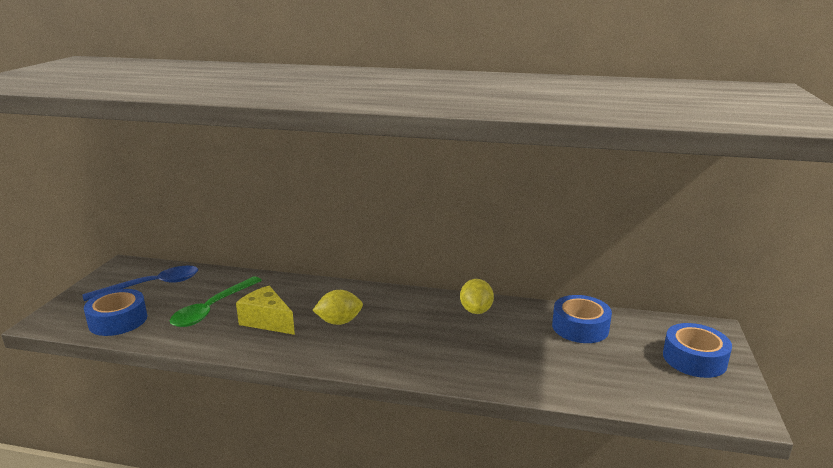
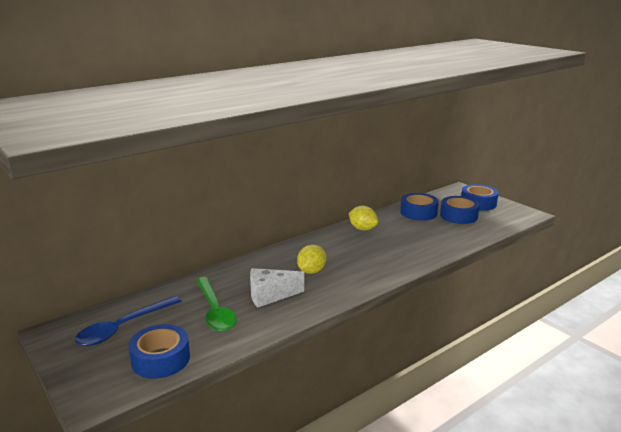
camera: 50 degrees left, 0 degrees up
blue spoon [83,266,198,301] -> blue spoon turned 150 degrees counterclockwise [74,296,181,346]
yellow cheese [236,286,295,335] -> white cheese [250,268,304,308]
none -> blue tape [440,196,480,224]

